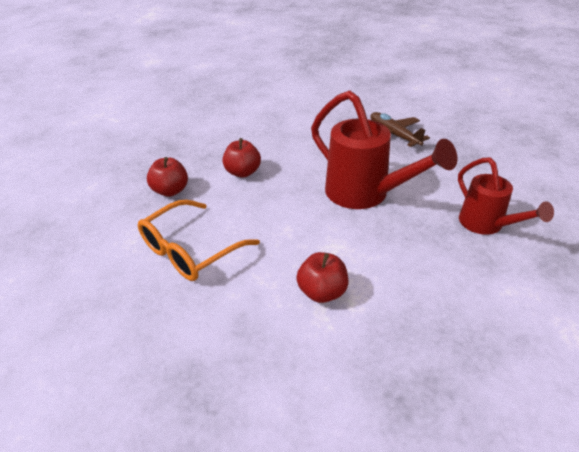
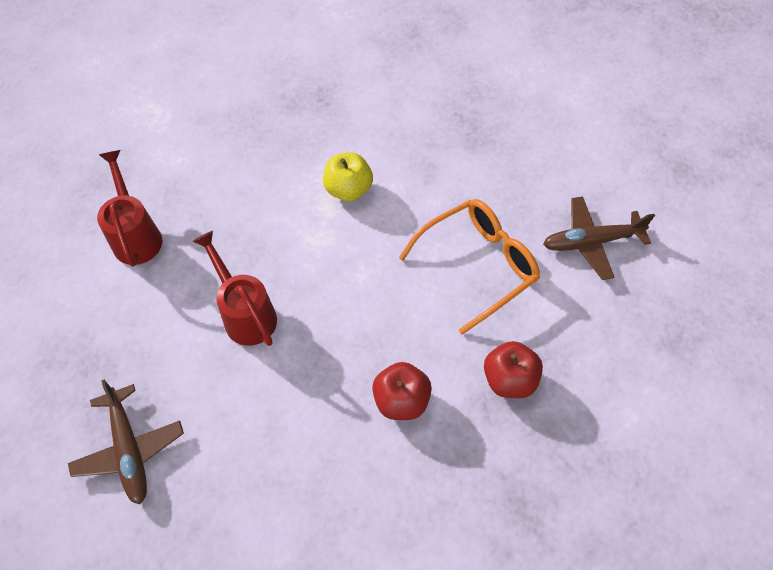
camera: 170 degrees left, 20 degrees up
red apple [296,252,348,303] -> yellow apple [323,152,373,201]
red watering can [311,90,457,209] -> red watering can [192,231,277,346], size x0.62
none -> brown plane [543,196,655,280]

